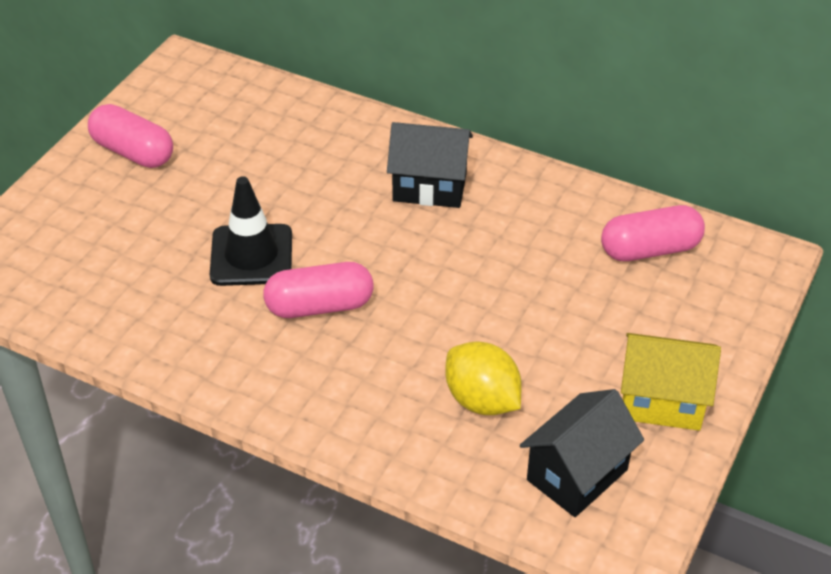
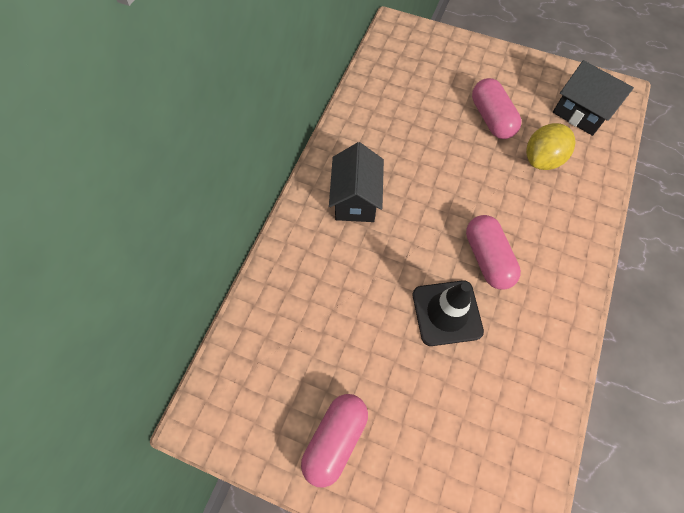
camera: 95 degrees left, 20 degrees up
pink capsule [601,205,705,261] -> pink capsule moved to [472,78,521,139]
yellow house [621,333,721,431] -> none

